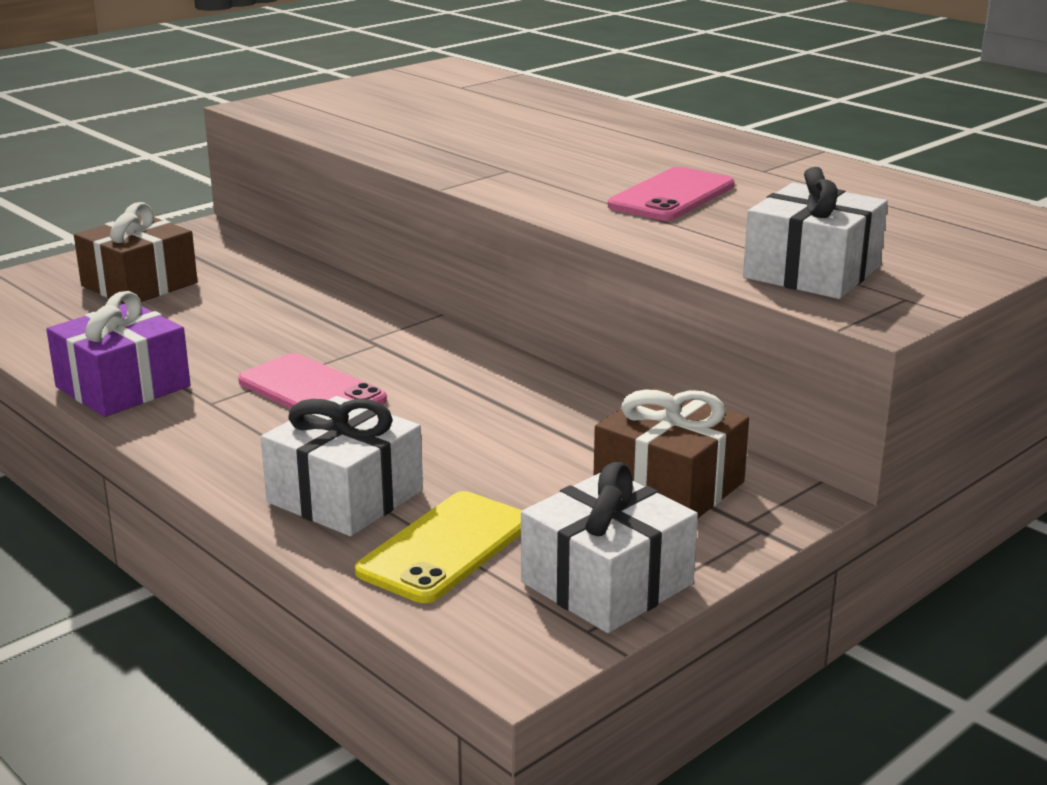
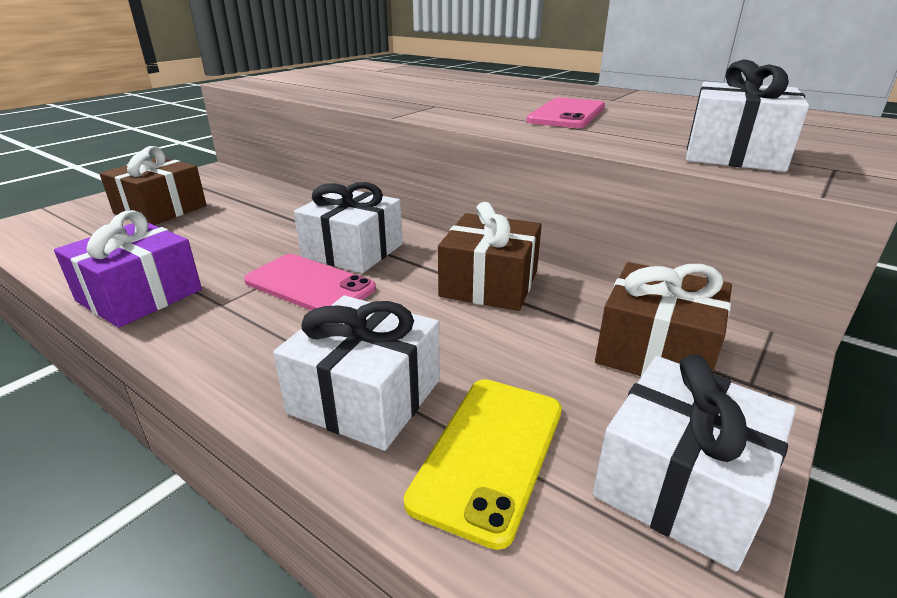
camera: 10 degrees left, 5 degrees up
none -> white gift [294,182,402,273]
none -> brown gift [438,202,542,311]

